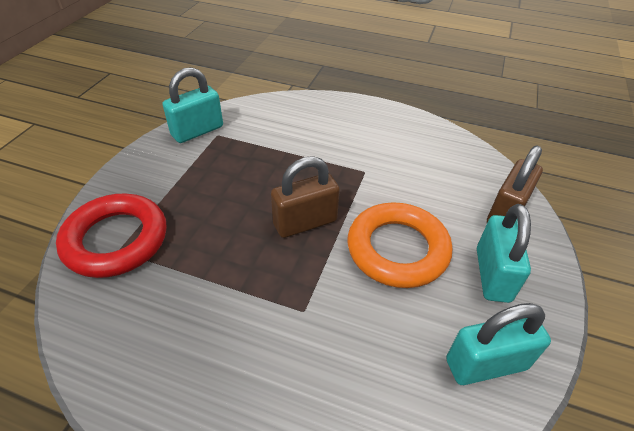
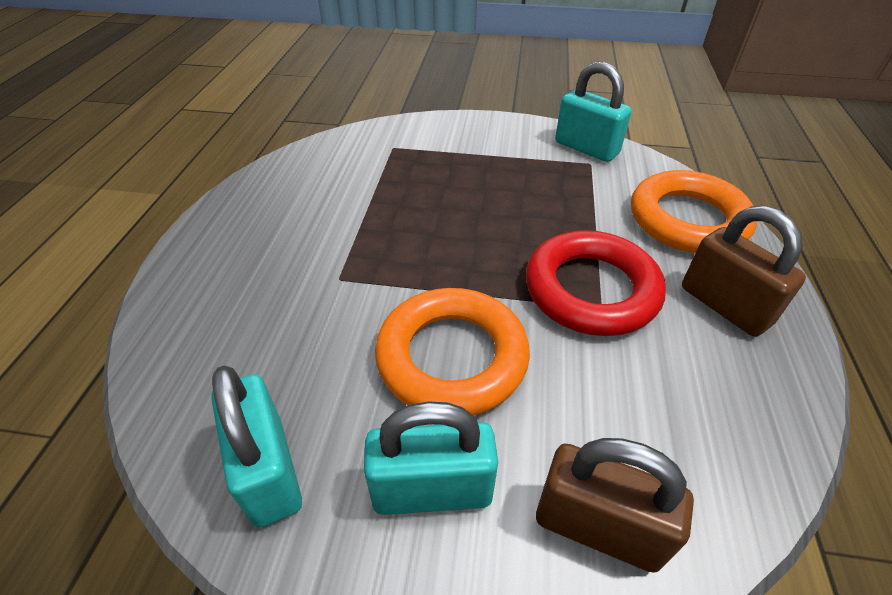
camera: 80 degrees right, 0 degrees up
red ring [56,194,167,278] -> red ring moved to [526,230,666,336]
brown padlock [271,156,340,238] -> brown padlock moved to [682,206,806,337]
none -> orange ring [631,170,757,253]

